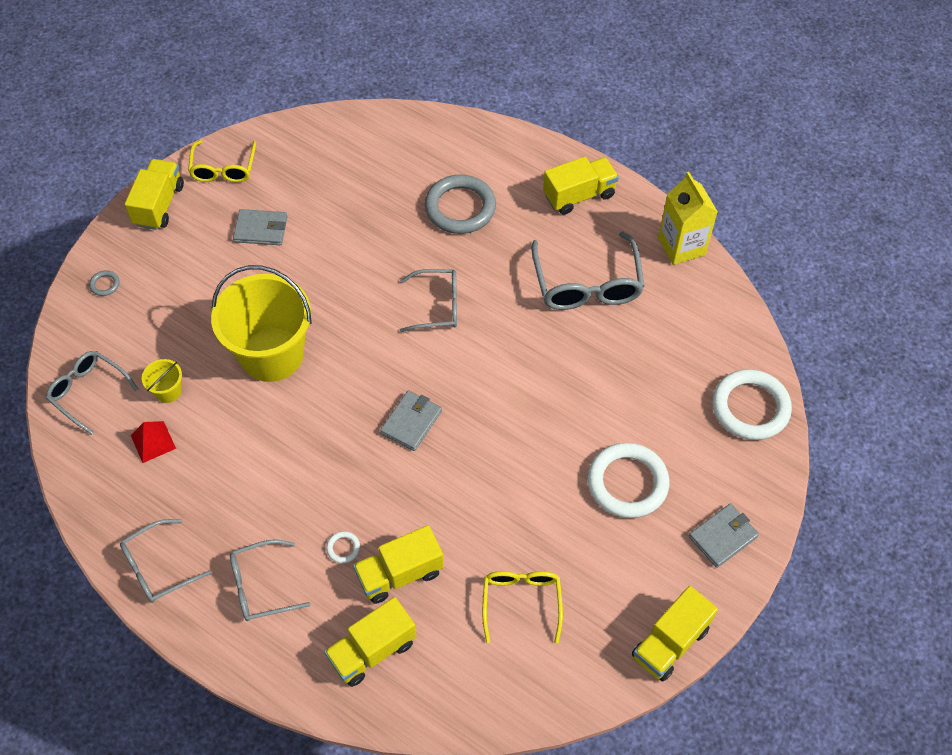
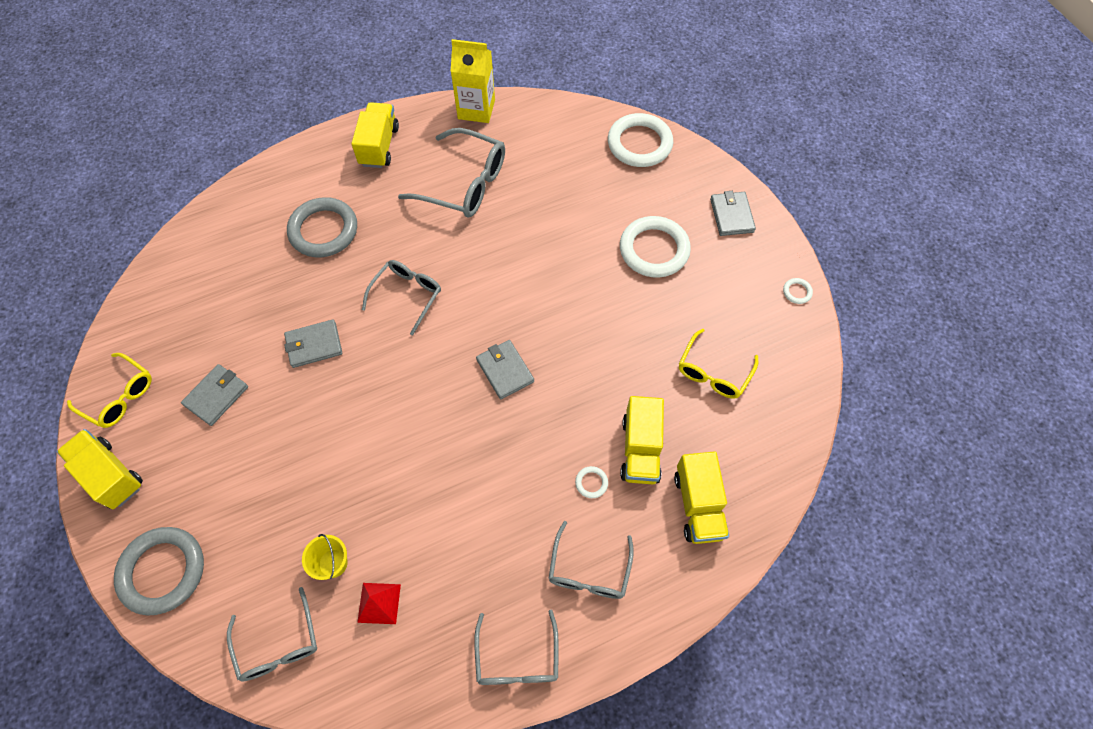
camera: 60 degrees left, 5 degrees up
grey glasses [46,351,138,435] -> grey glasses turned 90 degrees counterclockwise [227,587,317,682]
grey ring [89,270,120,296] -> grey ring [114,527,204,616], size x2.48
yellow bucket [211,265,312,382] -> none
yellow glasses [482,571,563,643] -> yellow glasses turned 90 degrees counterclockwise [679,329,758,399]
yellow truck [632,586,718,682] -> white ring [783,278,813,304]
none -> grey wallet [284,319,342,368]

